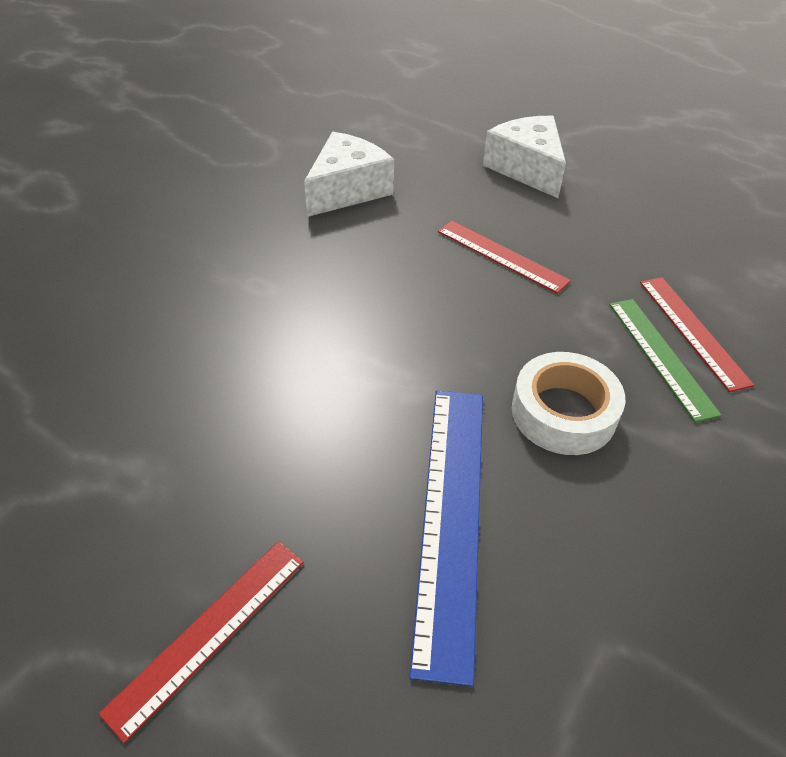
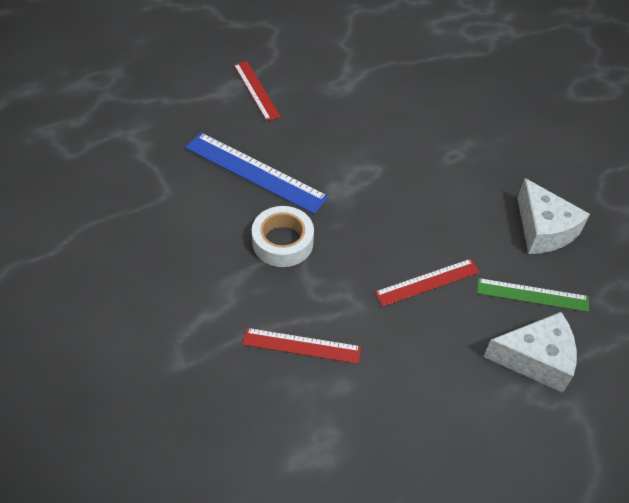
camera: 115 degrees right, 5 degrees up
green ruler [609,299,722,423] -> green ruler moved to [477,278,589,312]

